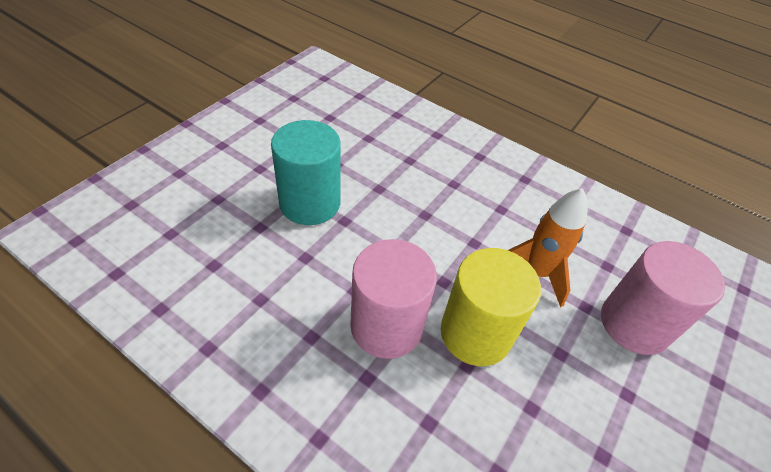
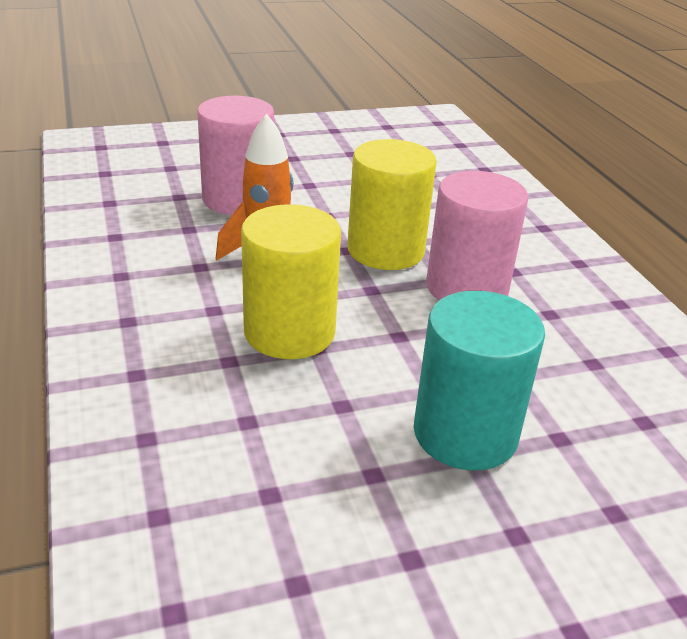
camera: 140 degrees left, 15 degrees down
none -> yellow cylinder [241,204,341,359]

